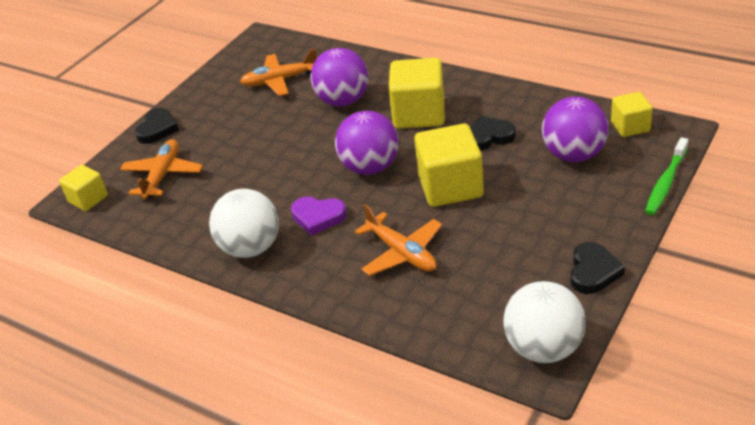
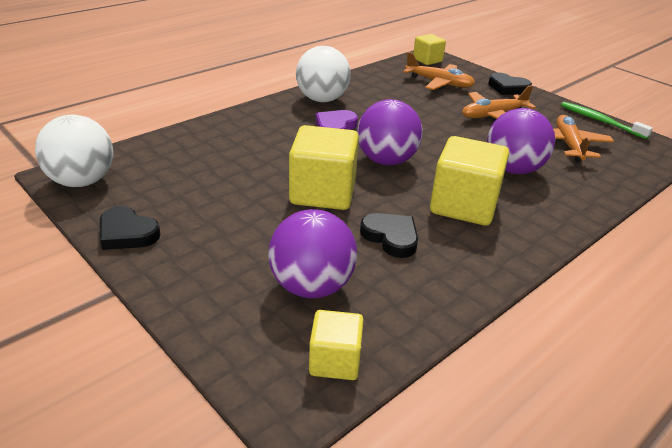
camera: 100 degrees right, 5 degrees down
orange plane [355,204,442,276] -> orange plane moved to [462,85,536,121]
black heart [470,116,516,151] -> black heart turned 45 degrees counterclockwise [360,213,418,258]
green toothbrush [645,137,689,215] -> green toothbrush moved to [561,102,653,139]

